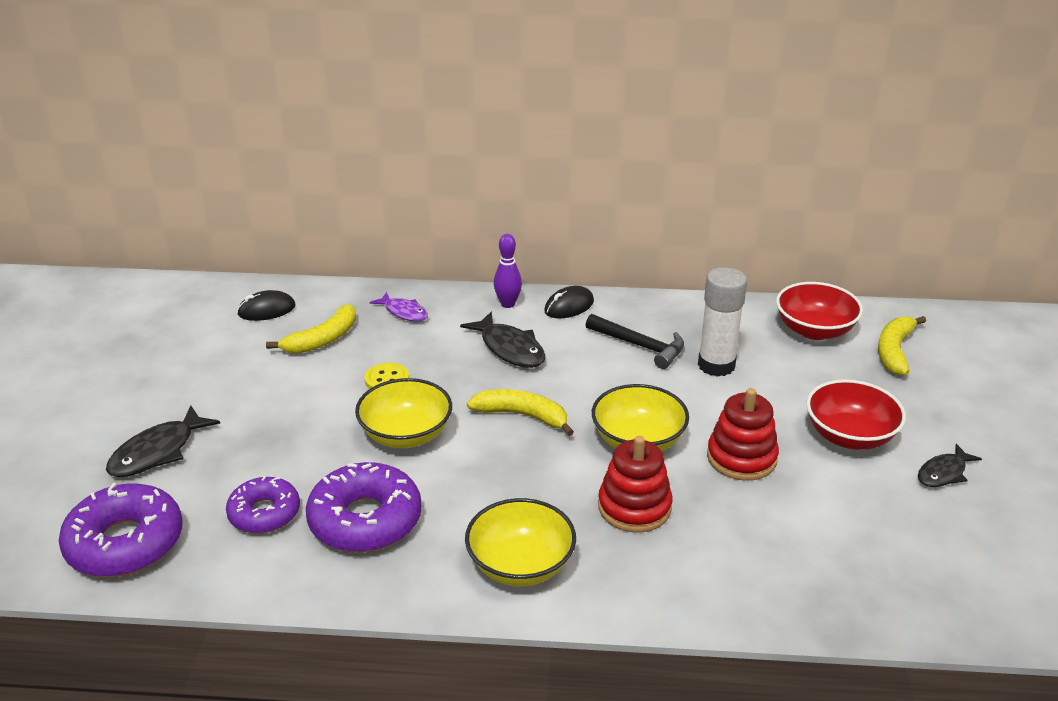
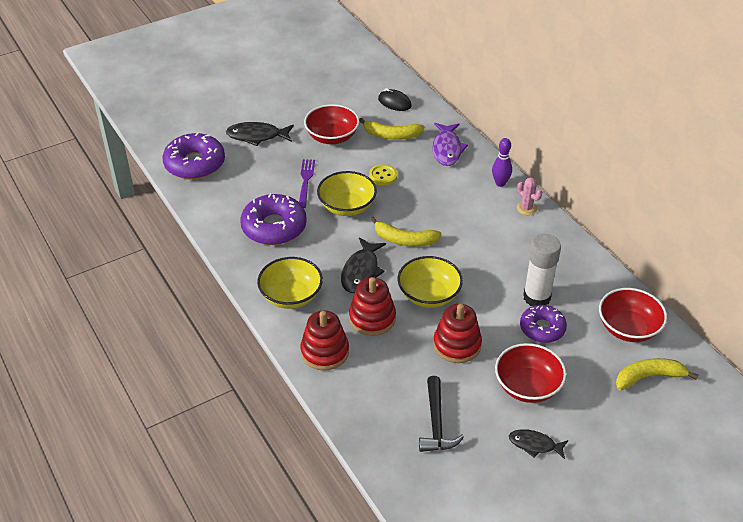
camera: 55 degrees right, 10 degrees up
purple donut [226,476,300,533] -> purple donut moved to [520,305,567,343]
purple fish [369,292,428,321] -> purple fish [432,123,468,166], size x1.54
black fish [460,312,546,368] -> black fish moved to [341,237,386,293]
yellow banana [467,389,574,436] -> yellow banana turned 120 degrees clockwise [370,217,442,247]
black mouse [544,286,594,318] -> pink cactus [517,177,542,215]
black hammer [586,314,684,369] -> black hammer moved to [419,376,464,452]
none -> purple fork [299,159,315,208]
none -> red stacking toy [300,311,349,371]
none -> red bowl [304,104,359,144]

